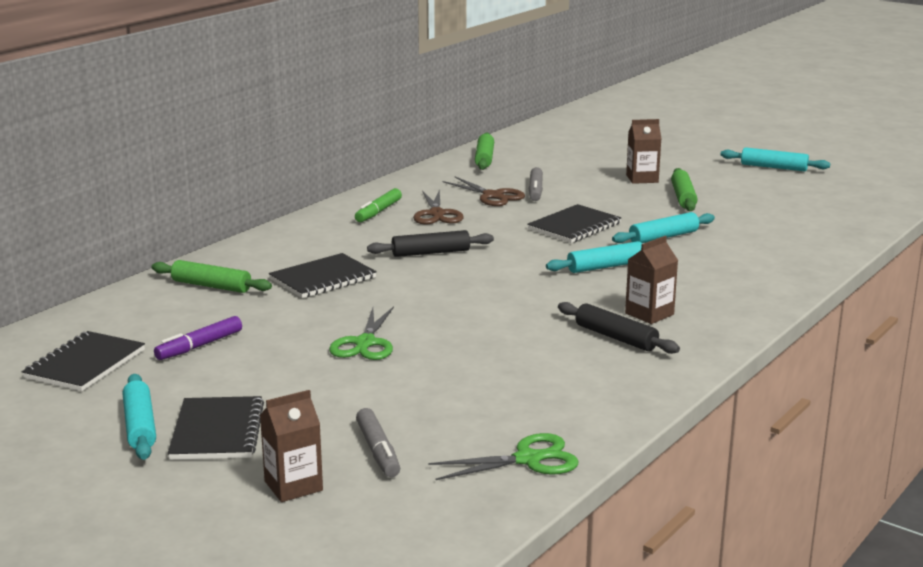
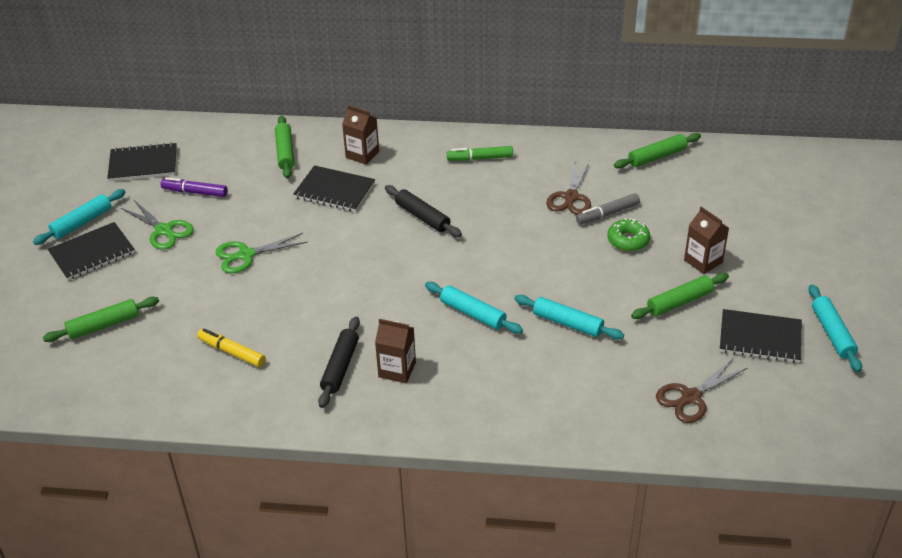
camera: 60 degrees right, 20 degrees up
brown carton [260,390,323,502] -> brown carton moved to [342,105,379,165]
grey marker [356,408,400,477] -> green rolling pin [43,297,159,342]
brown scissors [413,189,464,225] -> brown scissors moved to [656,359,747,423]
green scissors [428,433,579,480] -> green scissors moved to [121,199,194,250]
black notebook [527,204,622,243] -> black notebook moved to [720,309,802,363]
none -> yellow marker [197,329,266,367]
none -> green donut [607,218,650,252]

